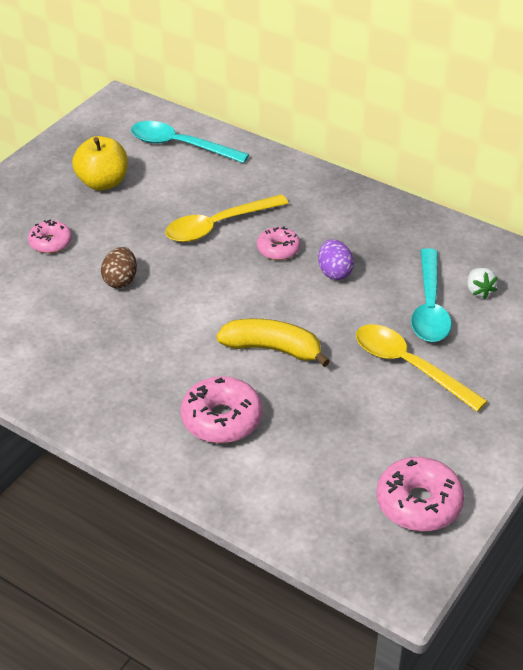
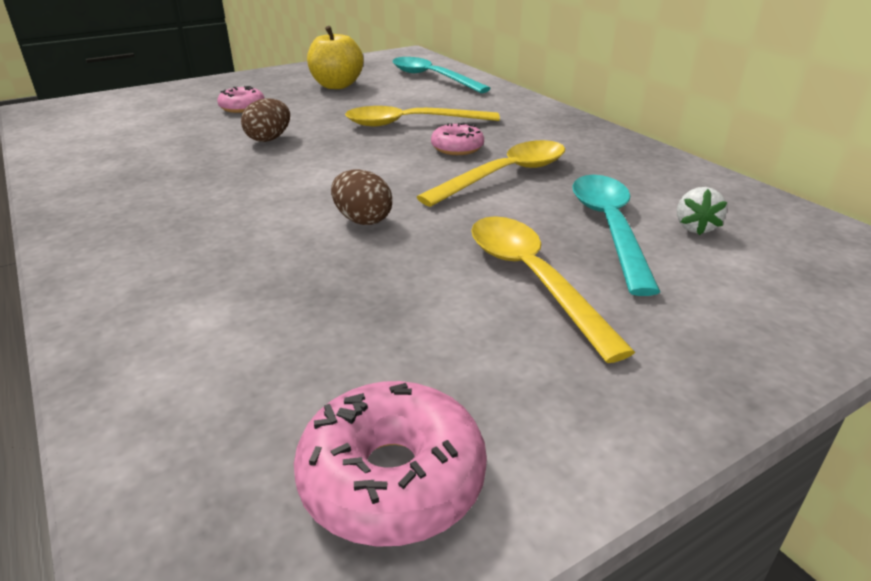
camera: 25 degrees right, 10 degrees down
pink donut [181,376,262,443] -> none
yellow banana [216,319,330,367] -> brown egg [331,170,392,225]
purple egg [318,239,354,280] -> yellow spoon [417,140,565,207]
turquoise spoon [411,248,452,342] -> turquoise spoon turned 150 degrees clockwise [572,175,660,296]

